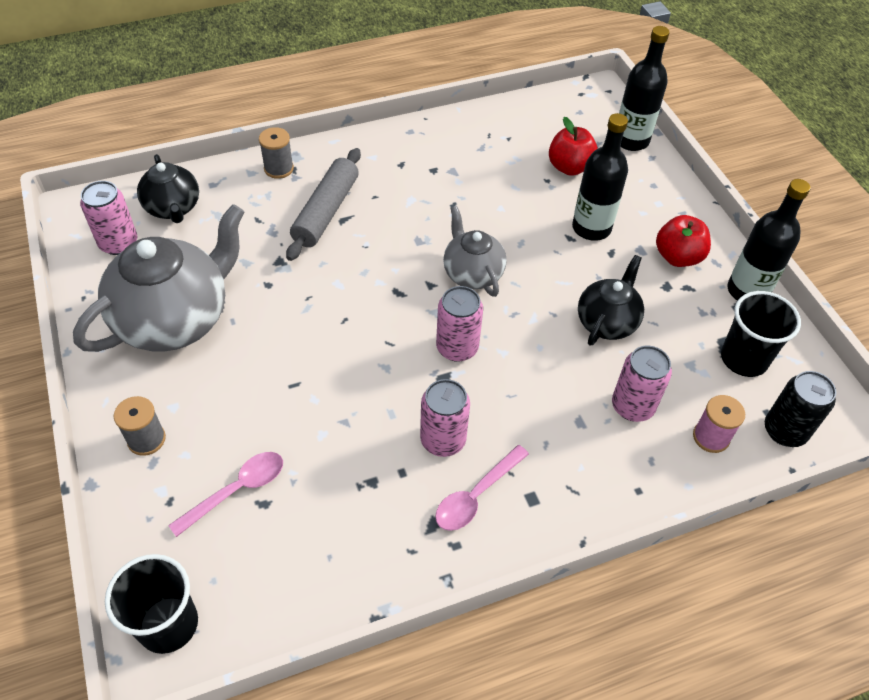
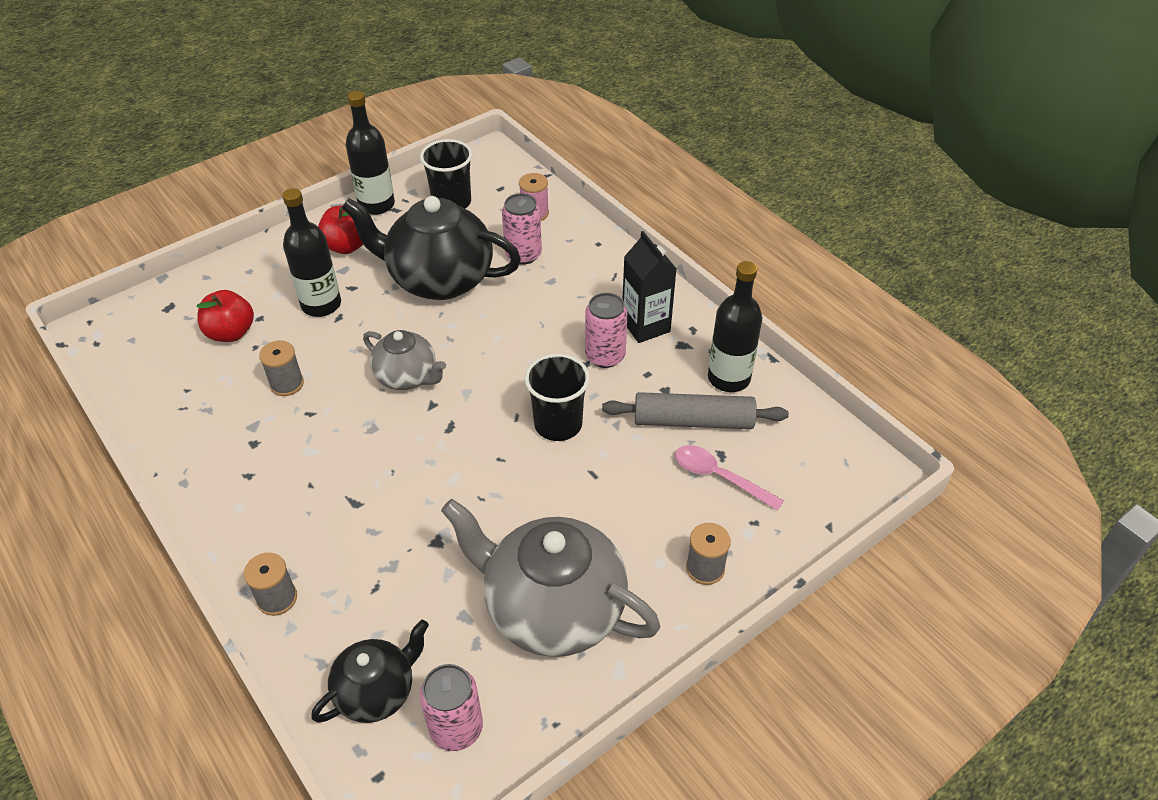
camera: 105 degrees left, 5 degrees down
black cup [105,554,198,654] -> black cup moved to [525,354,590,441]
grey rolling pin [286,148,361,261] -> grey rolling pin moved to [602,392,789,429]
pink spoon [435,445,529,531] -> black carton [623,231,677,343]
pink can [436,286,483,362] -> none
grey teapot [443,206,507,297] -> grey teapot turned 105 degrees counterclockwise [363,330,446,390]
black teapot [578,255,644,346] -> black teapot [342,196,521,300], size x1.81
black bottle [619,26,670,151] -> black bottle moved to [708,261,762,392]
black can [765,371,836,447] -> none
none -> grey spool [259,340,304,396]

